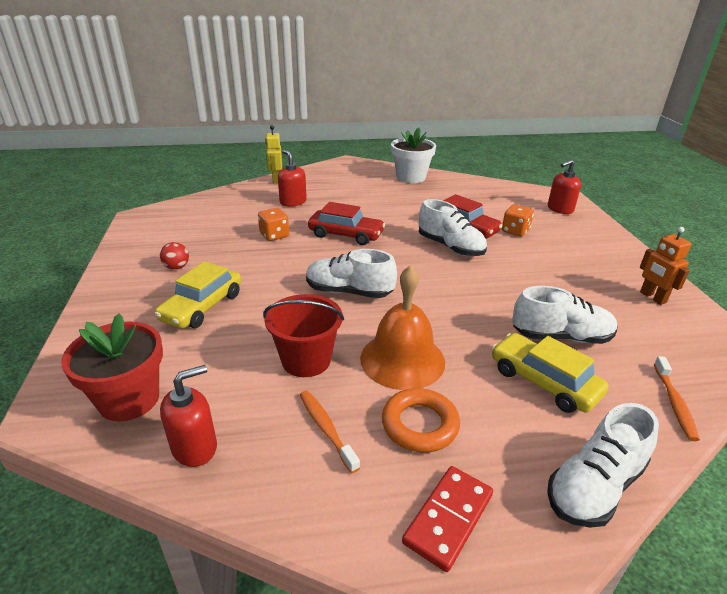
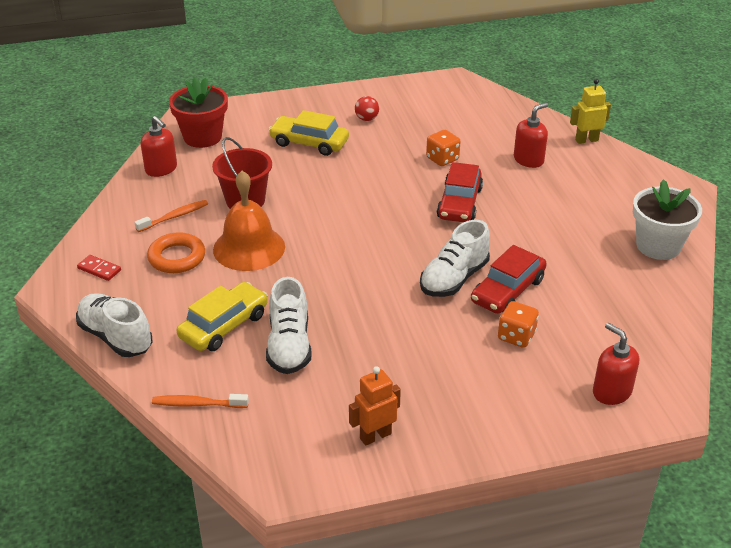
camera: 85 degrees right, 5 degrees up
white shoe [306,249,397,298] -> none
red domino [402,466,493,572] -> red domino [77,255,121,281], size x0.64

